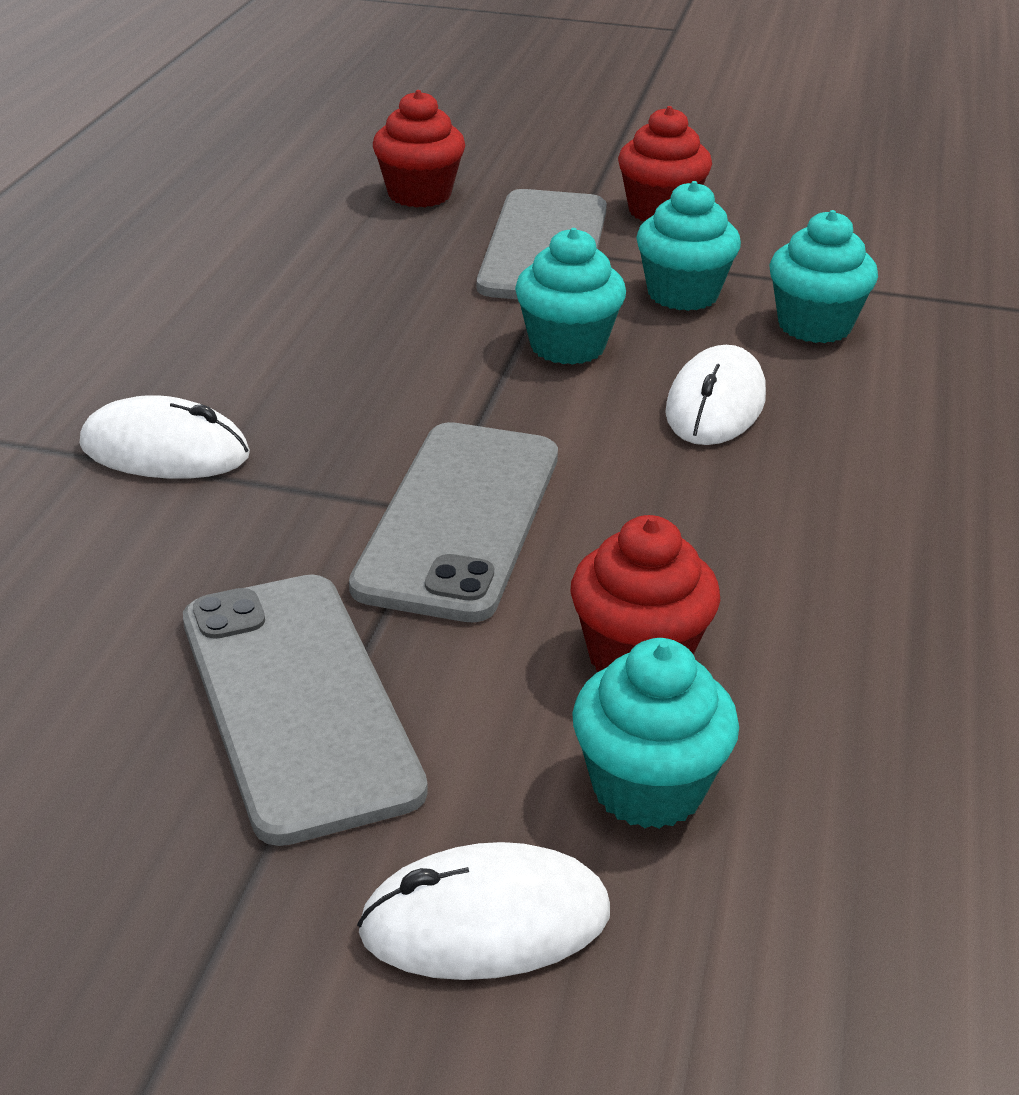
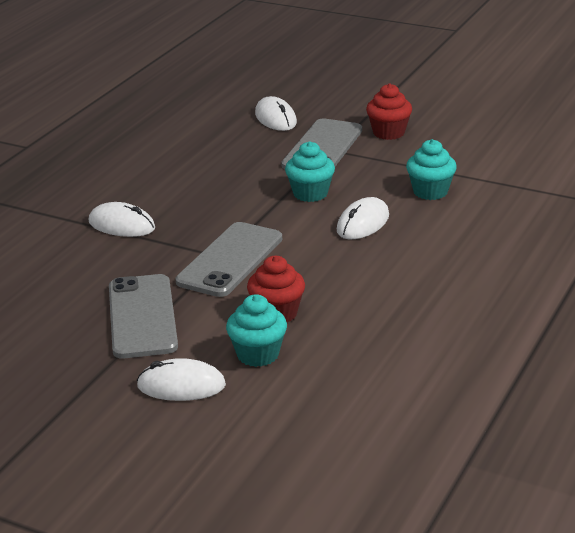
camera: 15 degrees right, 5 degrees down
red cupcake [373,90,465,208] -> white mouse [255,96,297,131]
turquoise cupcake [636,181,741,311] -> none

